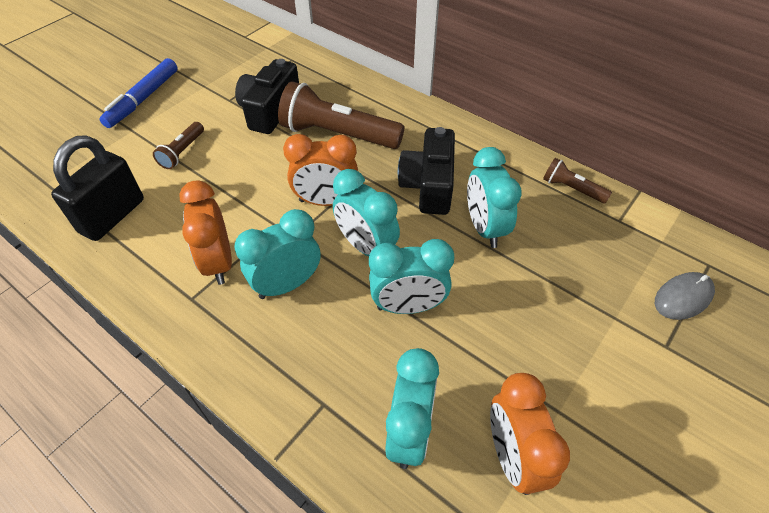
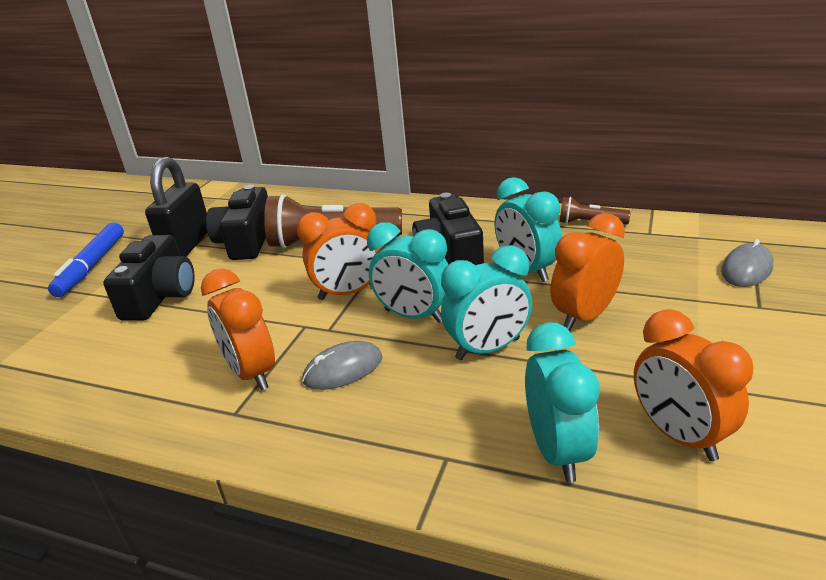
camera: 15 degrees left, 20 degrees down
black padlock [51,135,144,241] -> black padlock moved to [145,157,207,257]
brown flashlight [153,122,204,169] -> black camera [103,235,195,321]
turquoise clock [235,209,321,299] -> grey mouse [302,341,383,390]
none -> orange clock [550,213,625,331]

